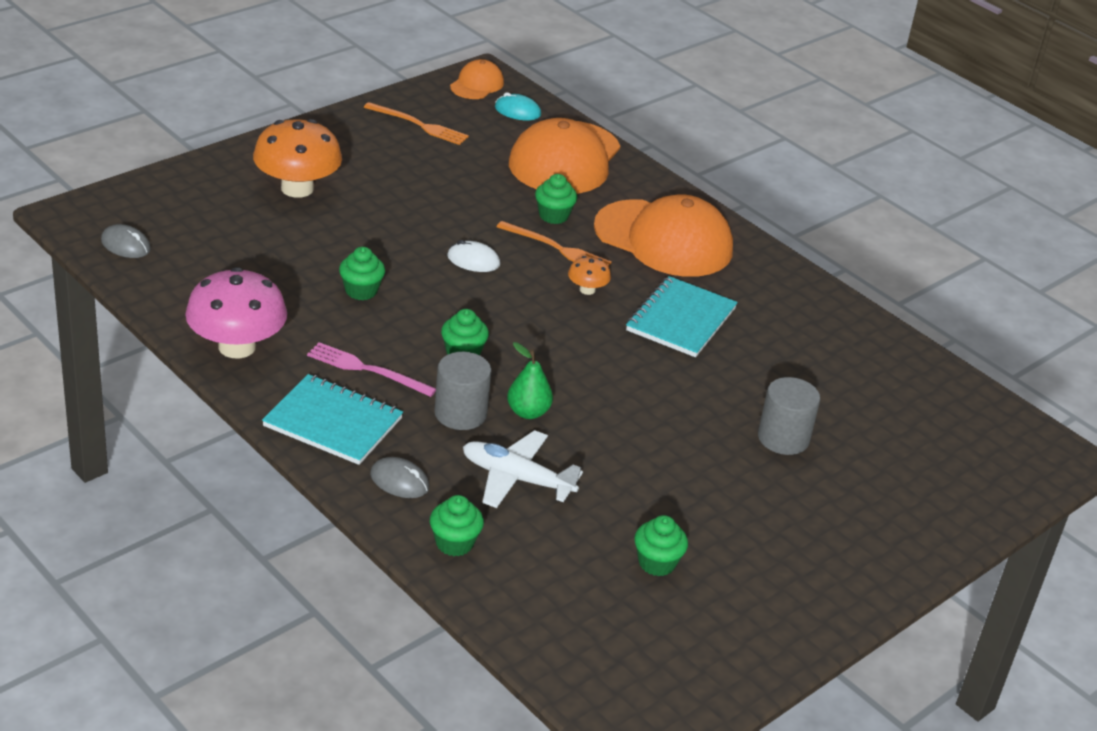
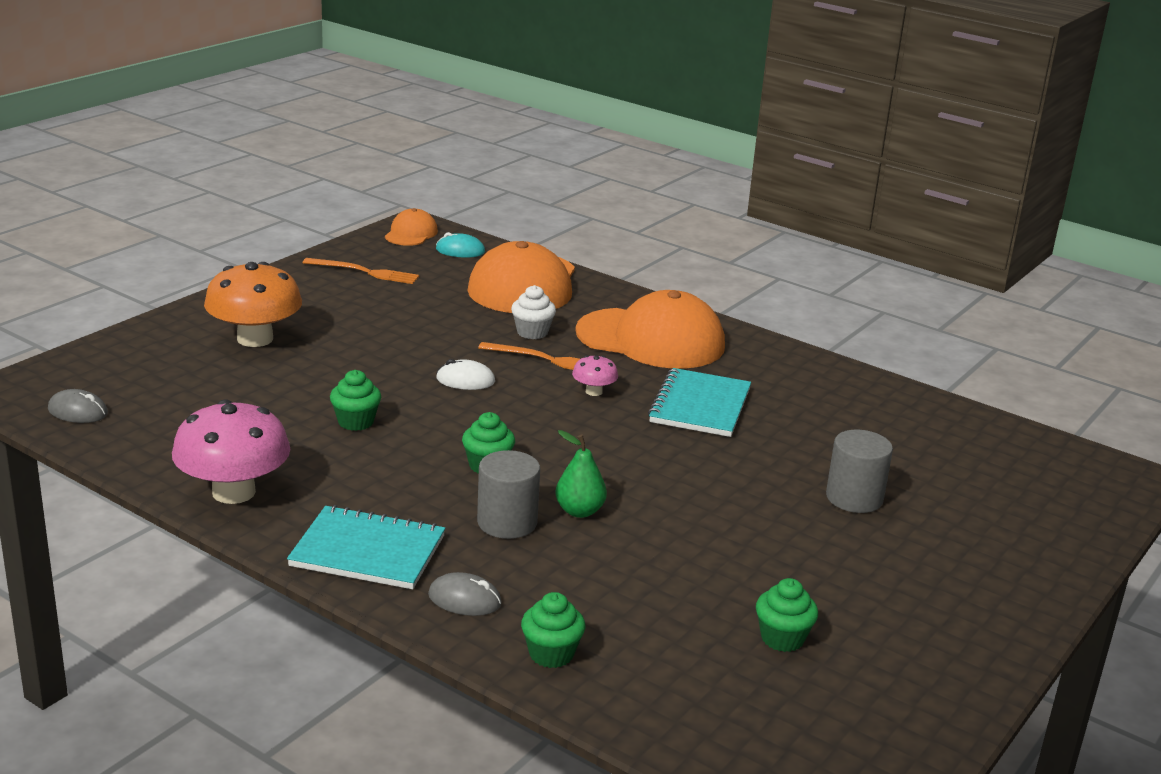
camera: 10 degrees left, 10 degrees down
pink fork [307,342,436,397] -> none
white plane [463,430,583,508] -> none
green cupcake [535,174,577,224] -> white cupcake [511,285,556,339]
orange mushroom [568,256,611,295] -> pink mushroom [572,355,618,396]

